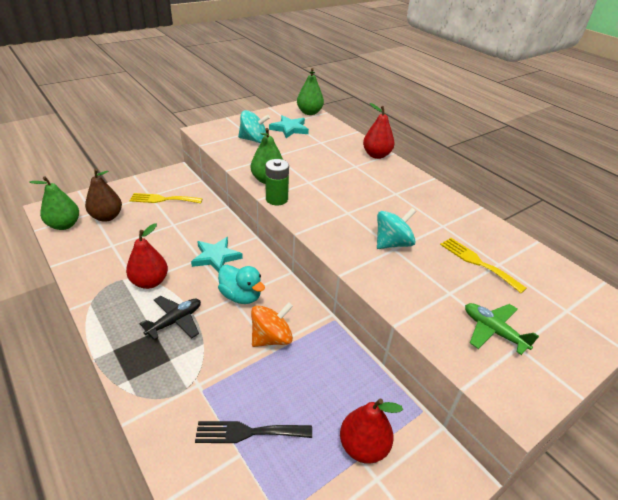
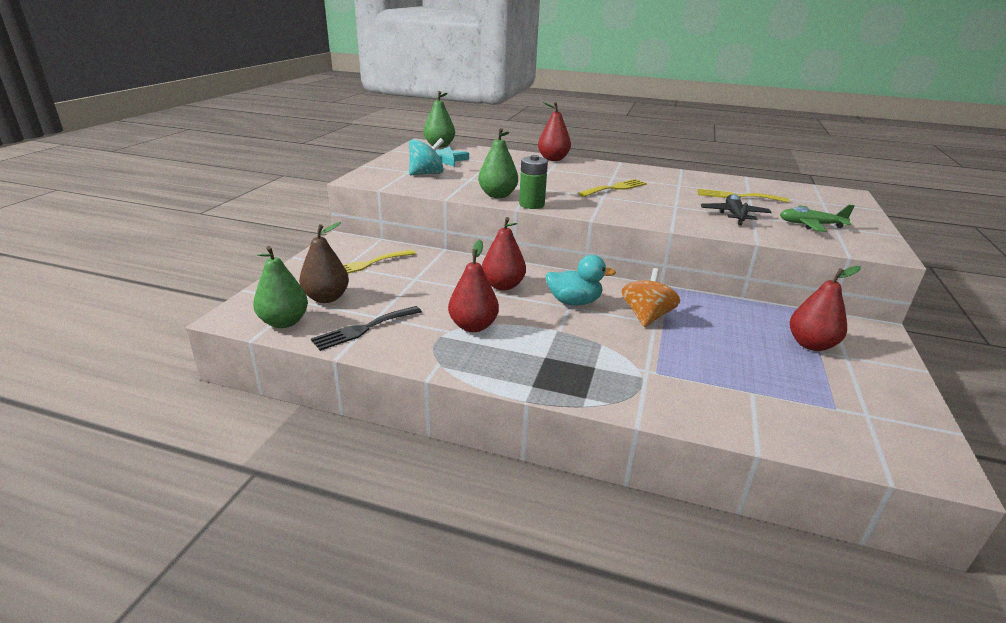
camera: 35 degrees left, 10 degrees down
black plane [139,296,201,340] -> black plane moved to [701,194,772,226]
turquoise star [191,237,243,273] -> red pear [482,217,526,291]
black fork [195,421,312,443] -> black fork moved to [311,306,422,351]
turquoise spinning top [377,208,416,249] -> none
none -> yellow fork [578,179,647,197]

